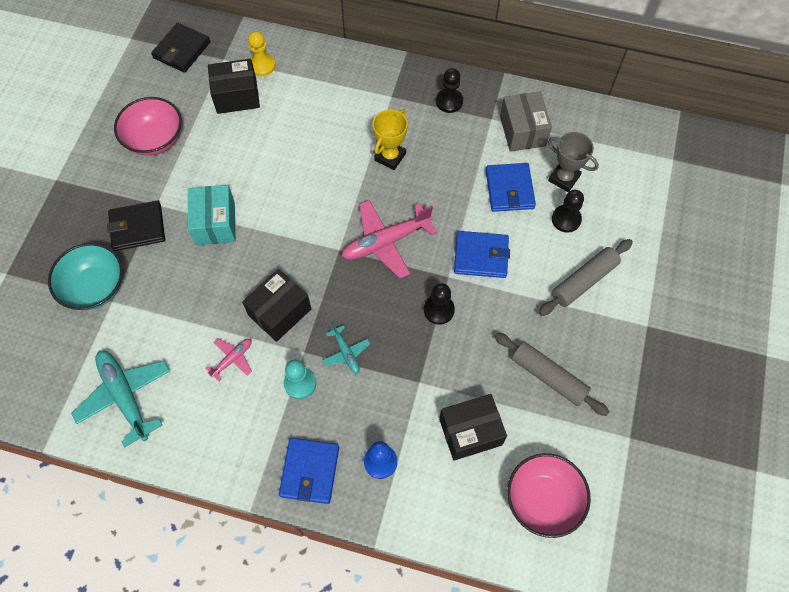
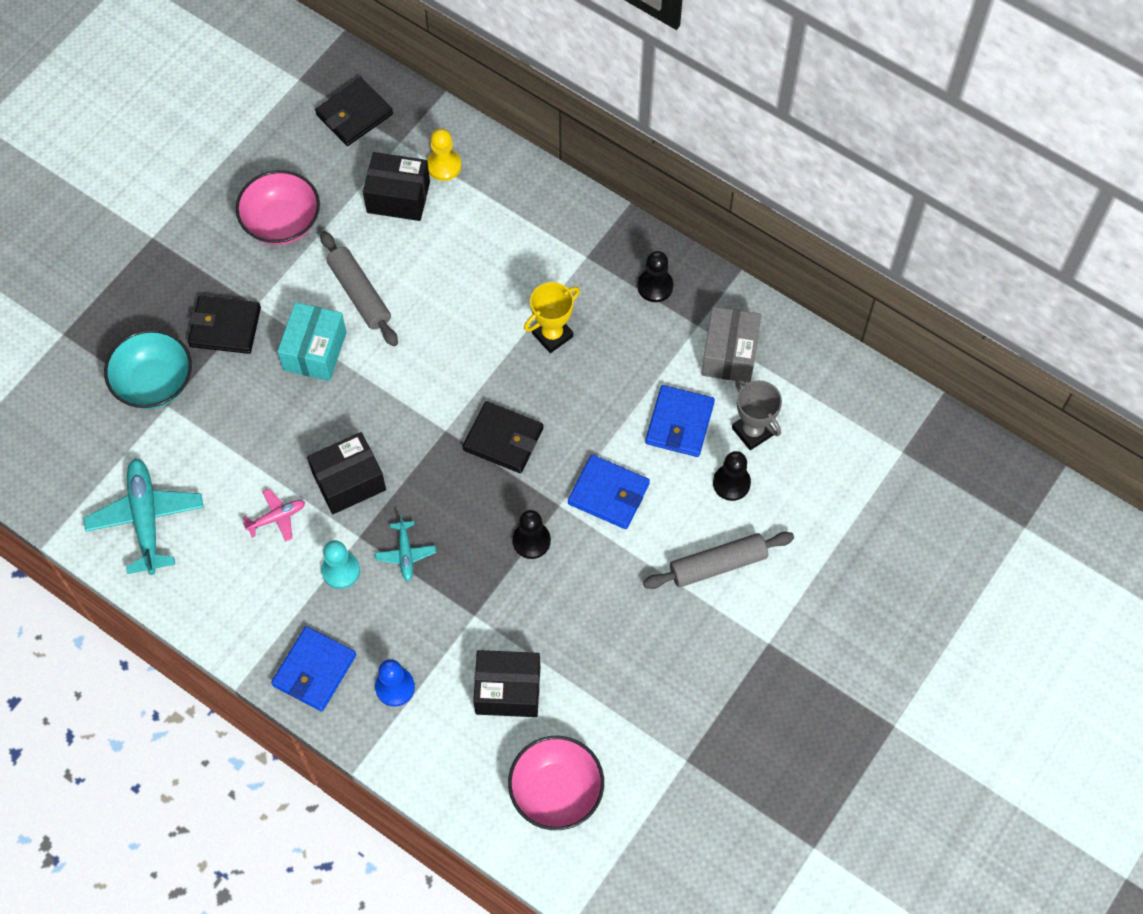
camera: 20 degrees right, 0 degrees up
pink plane [341,200,437,278] -> black wallet [463,401,544,473]
grey rolling pin [494,333,609,416] -> grey rolling pin moved to [320,231,398,346]

